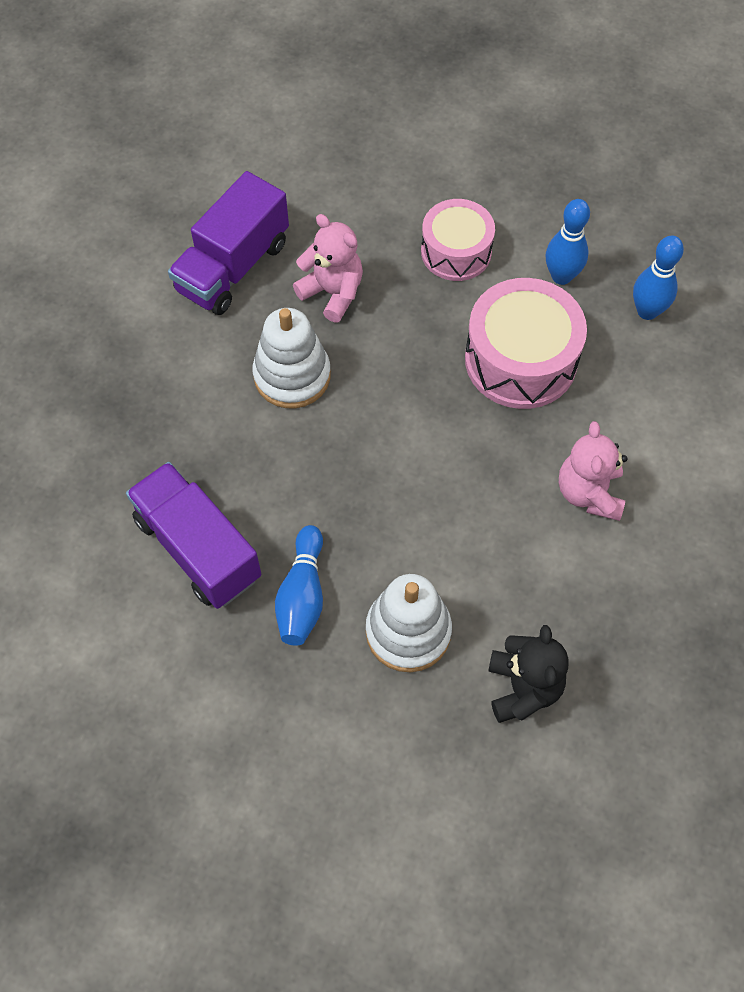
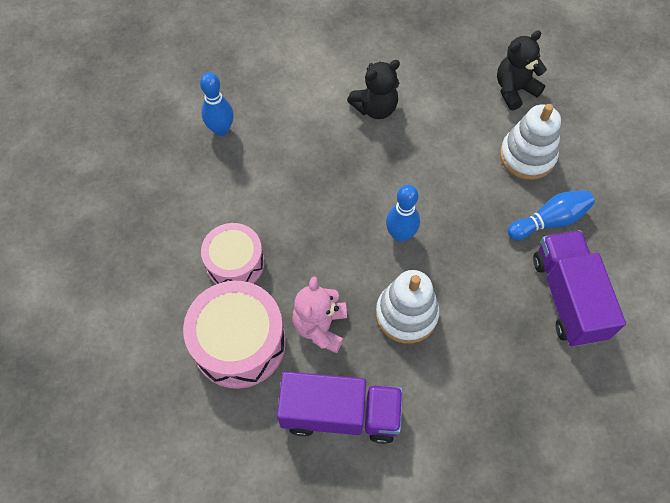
camera: 120 degrees left, 0 degrees up
purple truck [126,462,261,609] -> purple truck turned 150 degrees clockwise [533,230,626,347]
pink drum [465,278,587,409] -> pink drum moved to [183,281,286,389]
blue bowling pin [546,199,590,285] -> blue bowling pin moved to [386,185,420,242]
pink teddy bear [559,421,628,521] -> black teddy bear [347,60,400,119]

